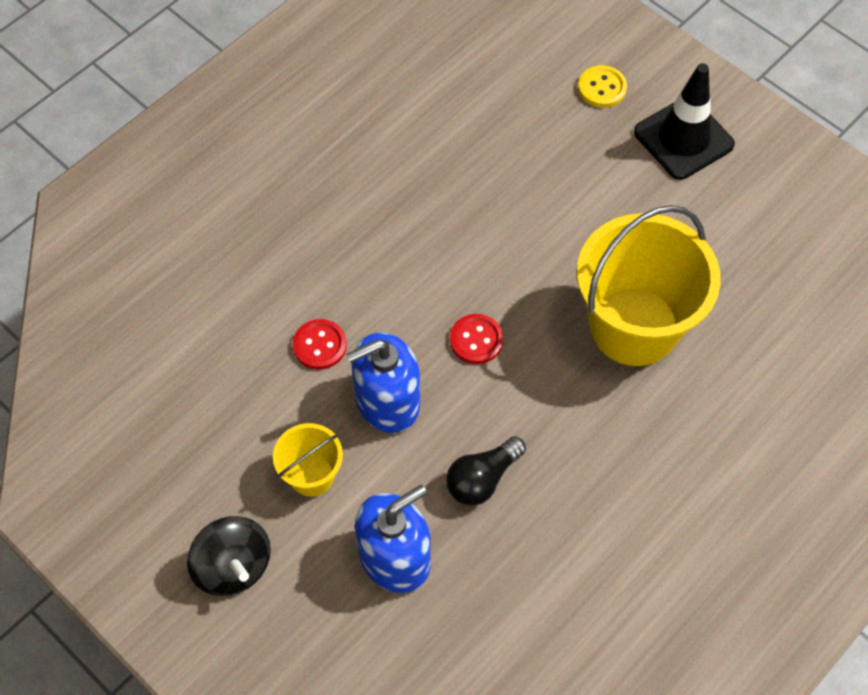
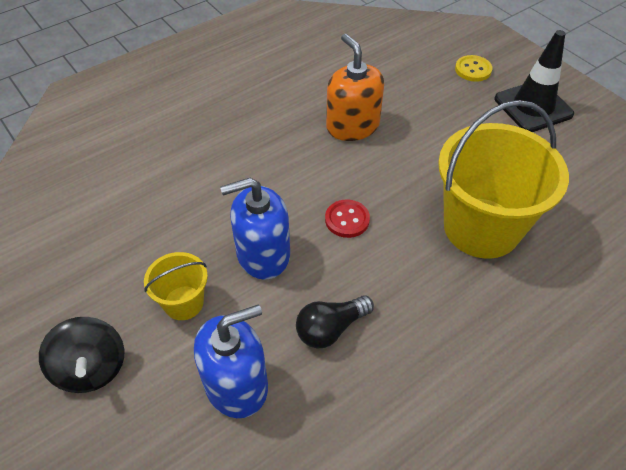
camera: 10 degrees right, 10 degrees down
red button [293,319,347,370] -> none
none -> orange soap dispenser [326,34,384,141]

